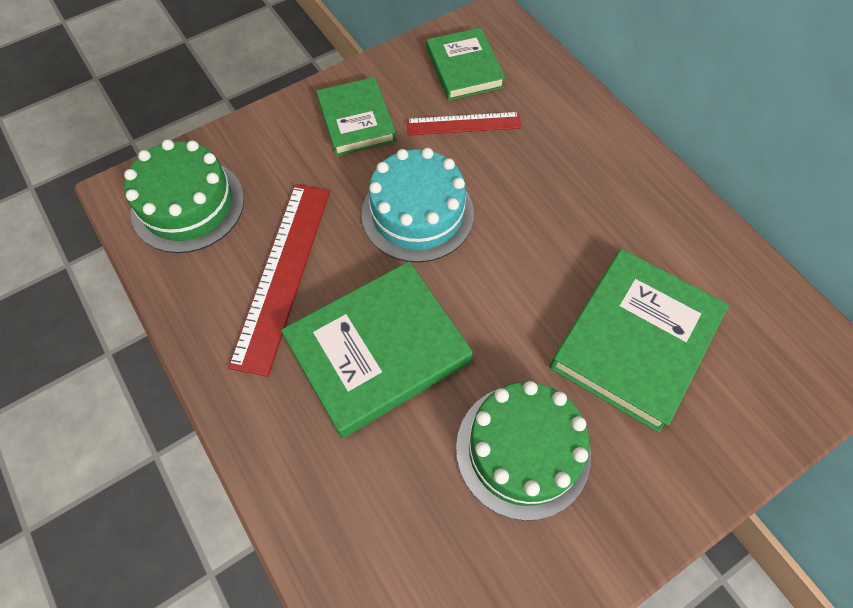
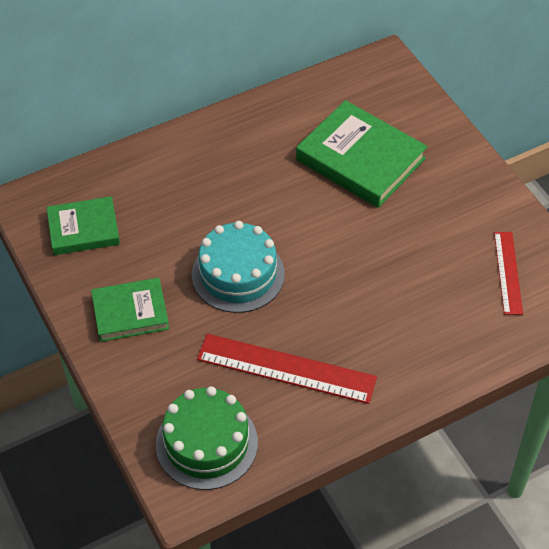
camera: 85 degrees left, 10 degrees down
green book [281,261,473,438] -> none
red ruler [406,112,522,136] -> red ruler moved to [494,232,523,315]
green cake [456,381,591,521] -> none

